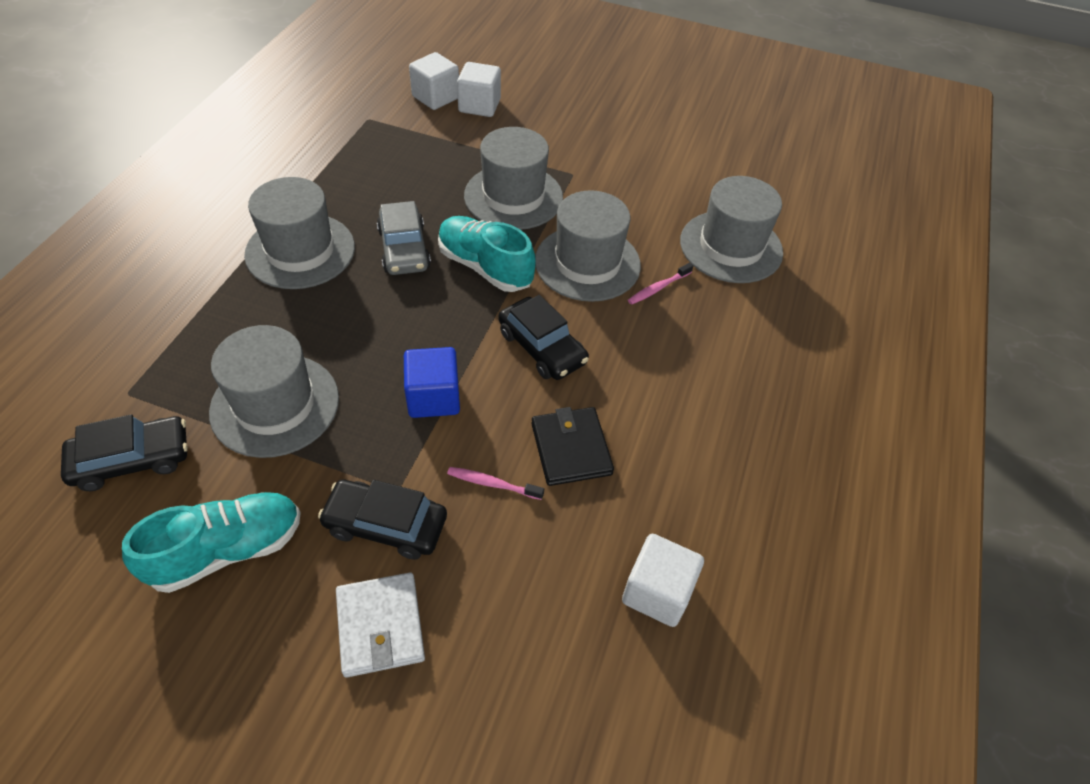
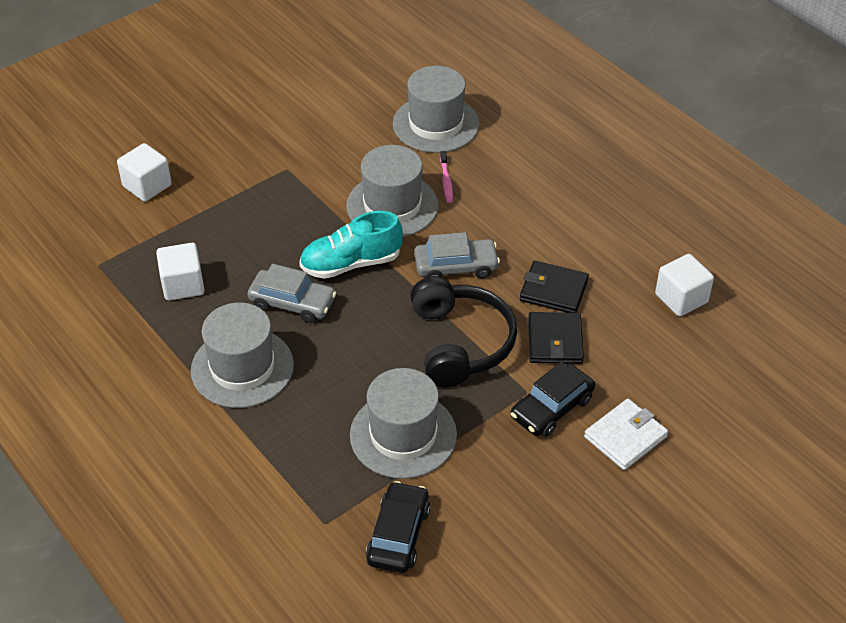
camera: 55 degrees left, 5 degrees down
turquoise shoe [122,492,301,593] -> none
white wallet [336,573,425,678] -> white wallet turned 60 degrees counterclockwise [584,399,668,470]
blue cube [404,347,460,418] -> black headphones [410,277,517,388]
white cube [409,52,459,110] -> white cube moved to [156,243,205,301]
pink toothbrush [447,467,544,500] -> black wallet [528,312,584,364]
grey hat [464,127,563,230] -> none
black car [498,295,589,380] -> grey car [414,232,500,278]

